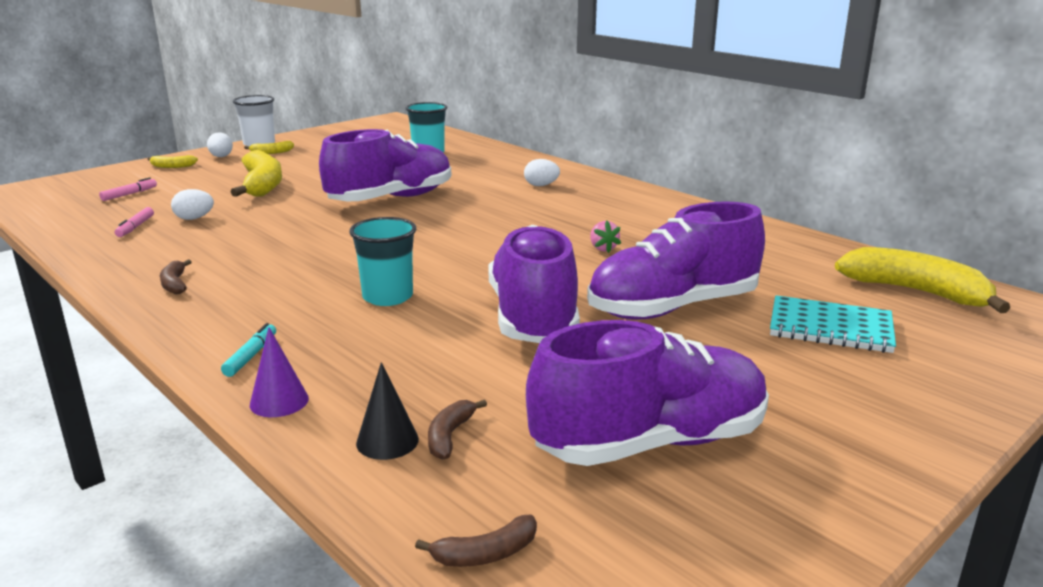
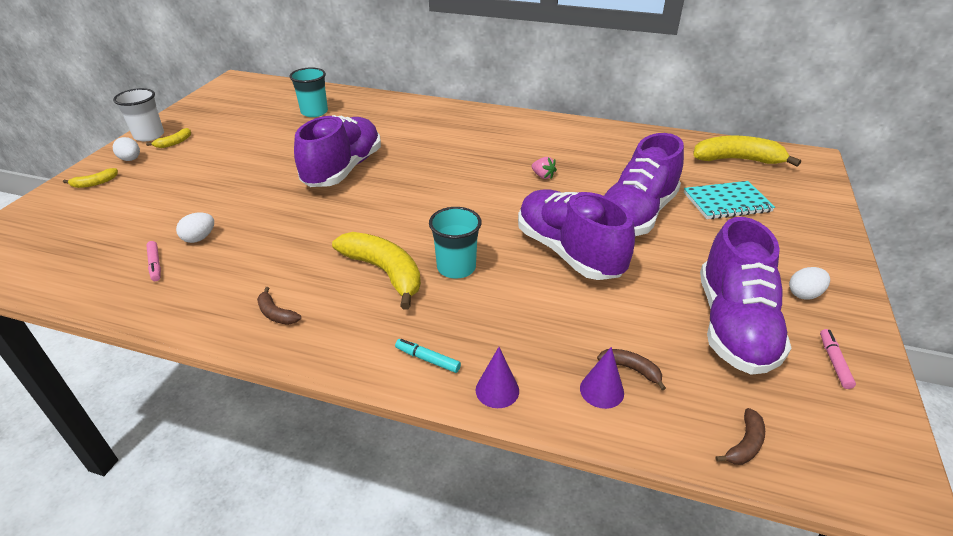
camera: 30 degrees left, 15 degrees up
pink marker [99,177,157,201] -> pink marker moved to [820,329,856,389]
turquoise marker [221,323,276,377] -> turquoise marker turned 45 degrees counterclockwise [395,339,461,373]
yellow banana [231,150,282,197] -> yellow banana moved to [332,232,421,309]
black cone [356,362,419,460] -> purple cone [580,347,624,409]
brown banana [428,399,487,460] -> brown banana turned 135 degrees clockwise [597,349,666,390]
white egg [524,159,560,186] -> white egg moved to [789,267,830,300]
purple shoe [526,320,769,466] -> purple shoe turned 150 degrees clockwise [700,217,792,375]

